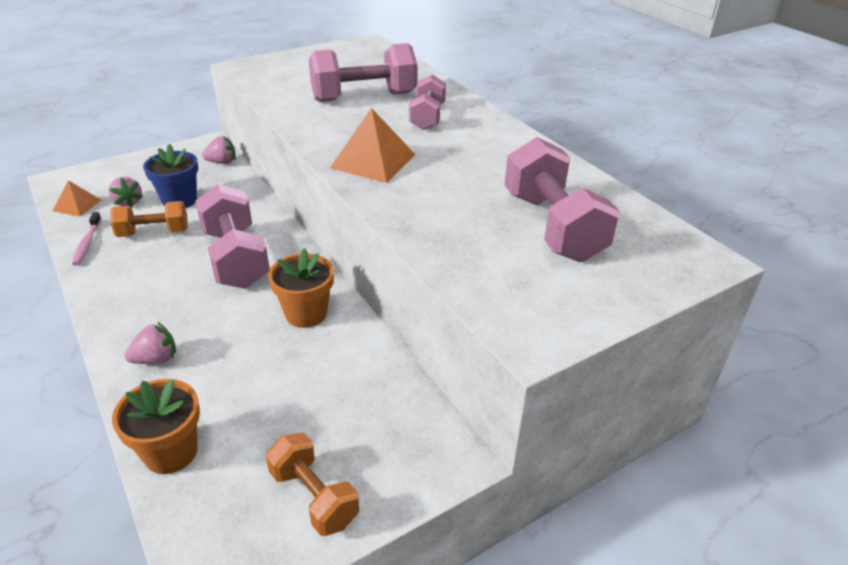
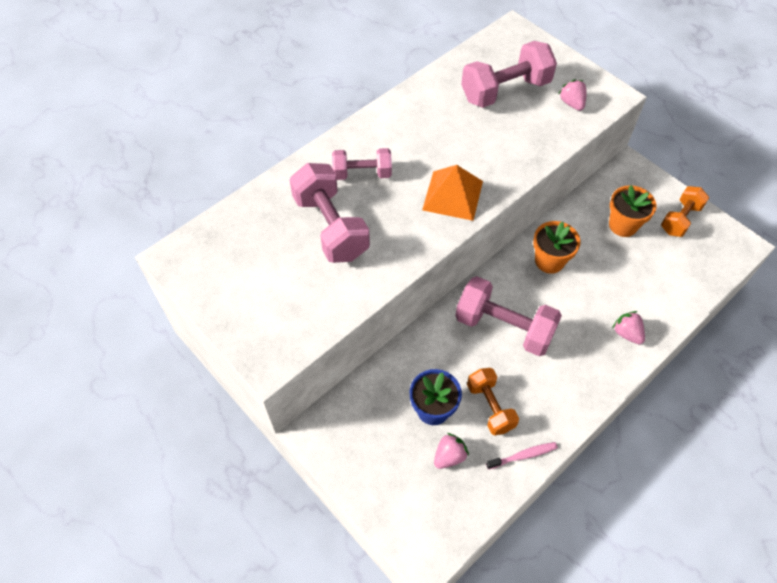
camera: 100 degrees left, 20 degrees up
orange pyramid [53,180,101,217] -> none
orange flower pot [112,379,200,474] -> orange flower pot moved to [609,185,657,237]
pink dumbbell [195,184,270,289] -> pink dumbbell turned 60 degrees clockwise [455,276,562,356]
pink strawberry [202,136,236,164] -> pink strawberry moved to [559,79,586,111]

